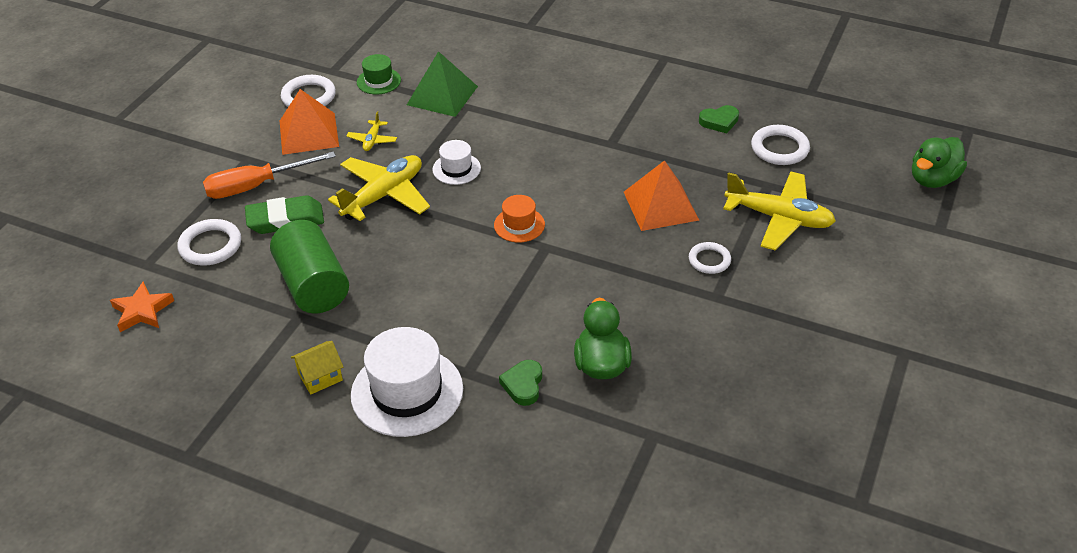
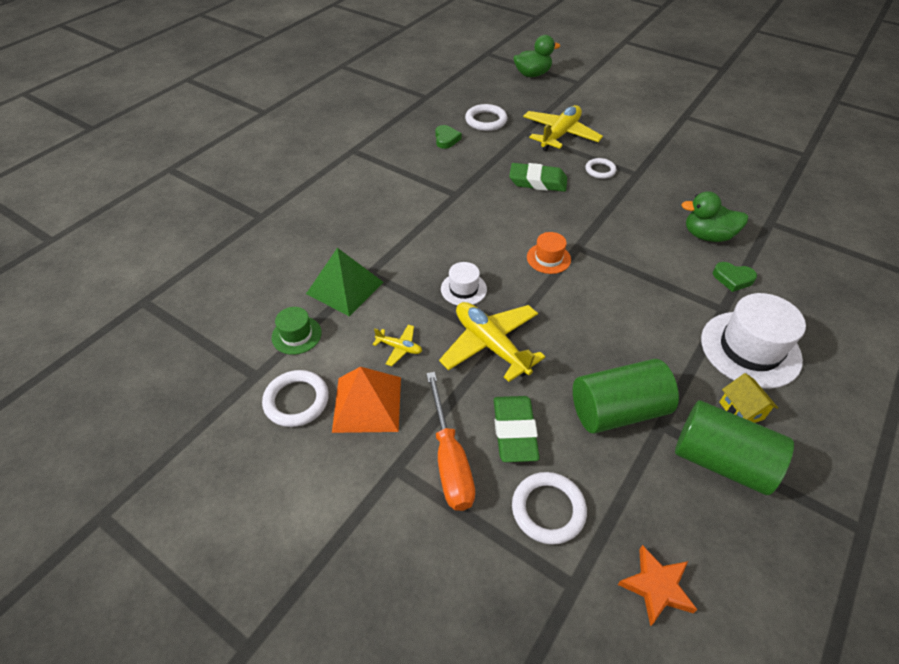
camera: 80 degrees left, 5 degrees up
orange pyramid [624,160,699,231] -> green eraser [509,163,567,192]
green duck [912,137,967,188] -> green duck turned 75 degrees counterclockwise [513,35,560,77]
none -> green cylinder [675,400,794,495]

